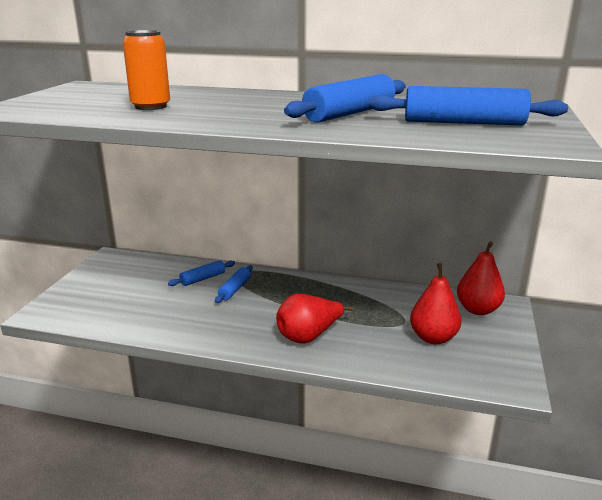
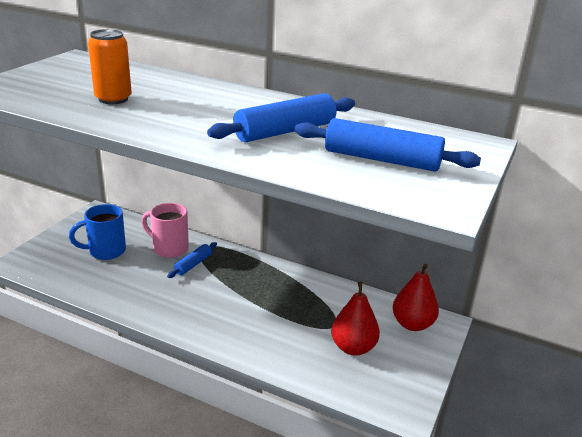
camera: 10 degrees right, 5 degrees up
blue rolling pin [168,260,235,286] -> pink mug [142,203,189,258]
red pear [276,293,354,344] -> none
none -> blue mug [69,204,126,260]

